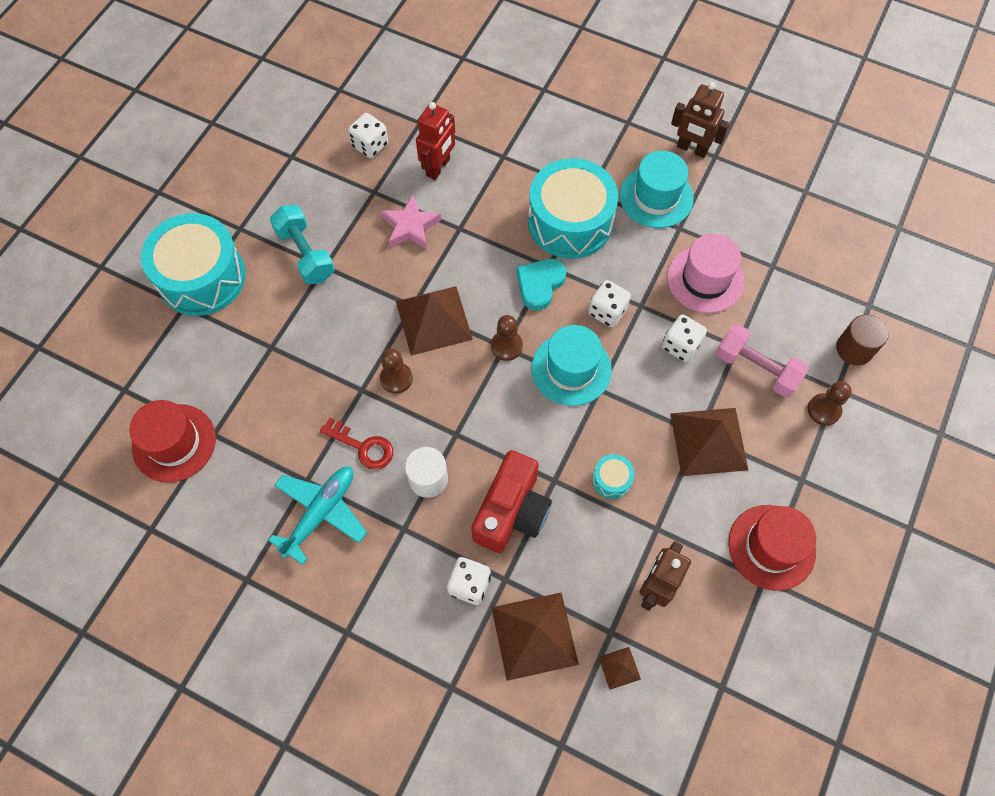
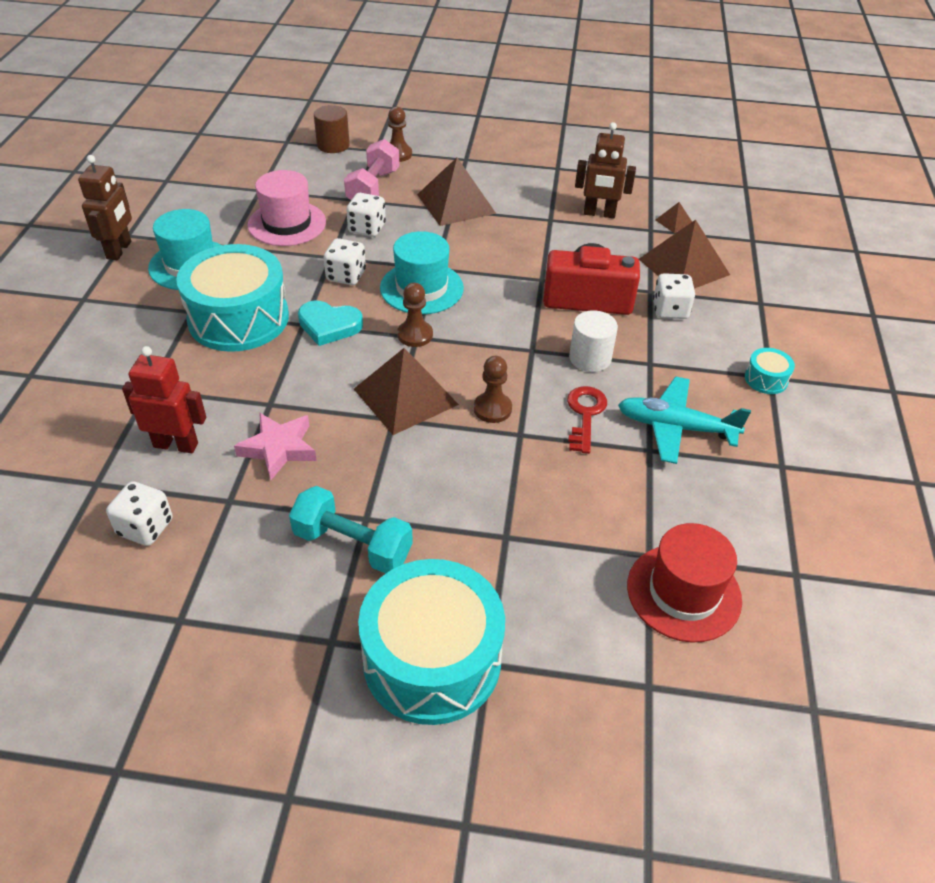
camera: 110 degrees left, 20 degrees down
turquoise dumbbell [270,205,335,285] -> turquoise dumbbell turned 75 degrees clockwise [289,486,413,574]
turquoise drum [592,454,635,499] -> turquoise drum moved to [745,348,795,394]
red hat [728,505,816,591] -> none

